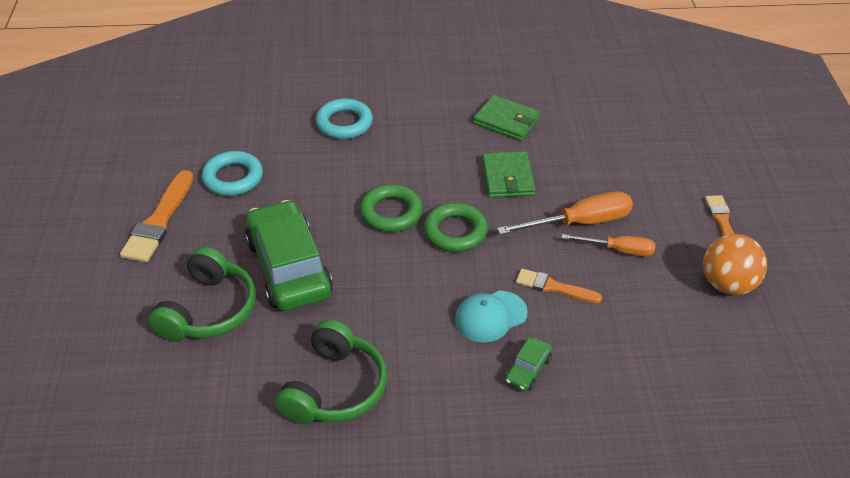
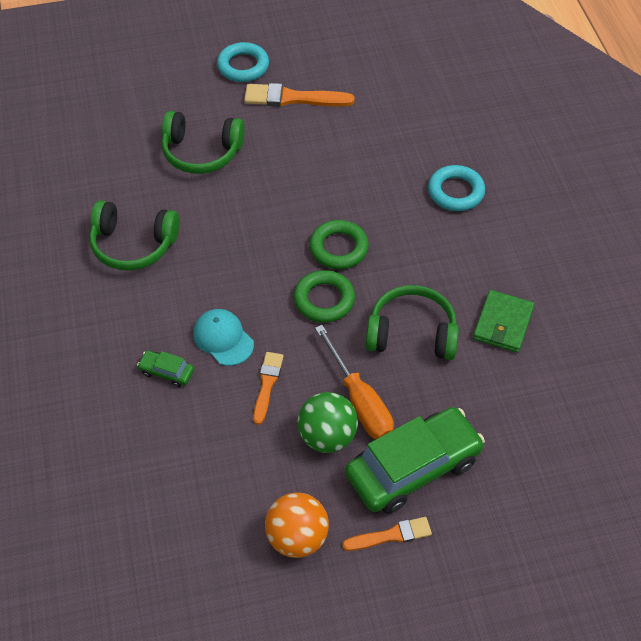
camera: 80 degrees right, 10 degrees up
turquoise ring [202,151,263,196] -> turquoise ring moved to [217,42,269,82]
green car [245,200,333,311] -> green car moved to [345,407,485,514]
green wallet [482,151,536,198] -> green headphones [365,285,459,360]
orange screwdriver [562,234,655,256] -> green ball [297,392,358,453]

